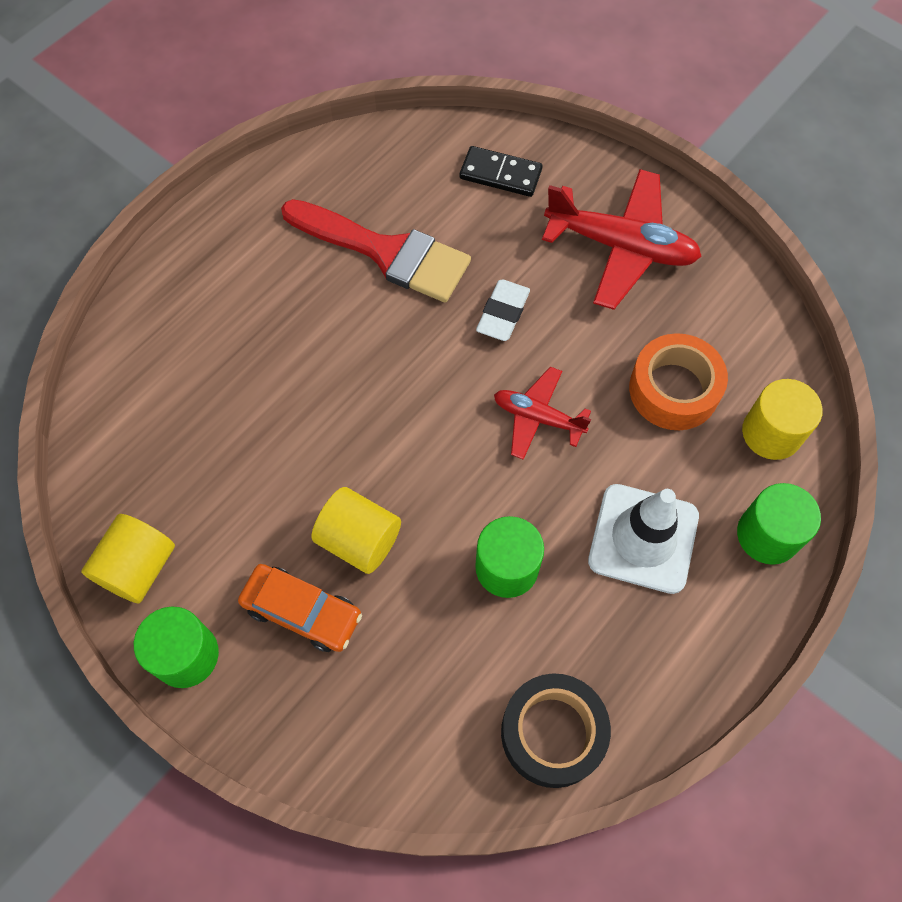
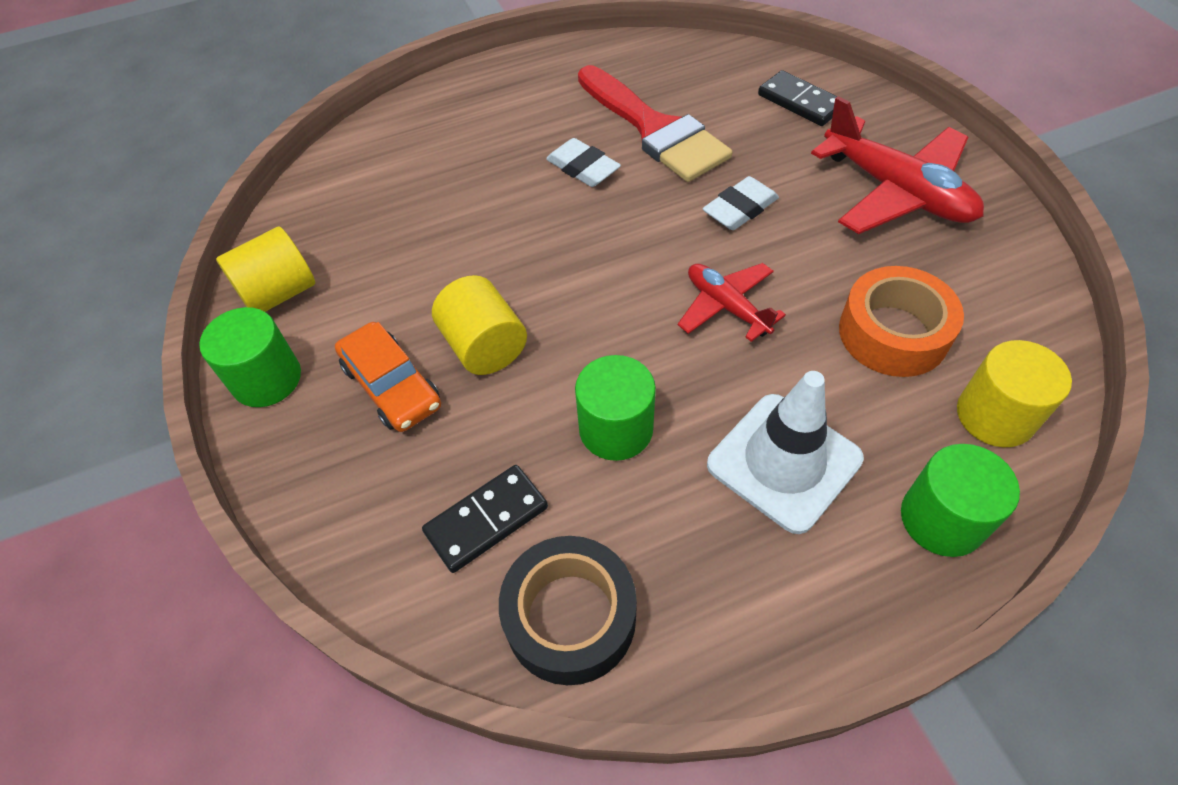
camera: 30 degrees right, 10 degrees down
none -> black domino [422,465,548,573]
none -> white eraser [546,138,621,187]

